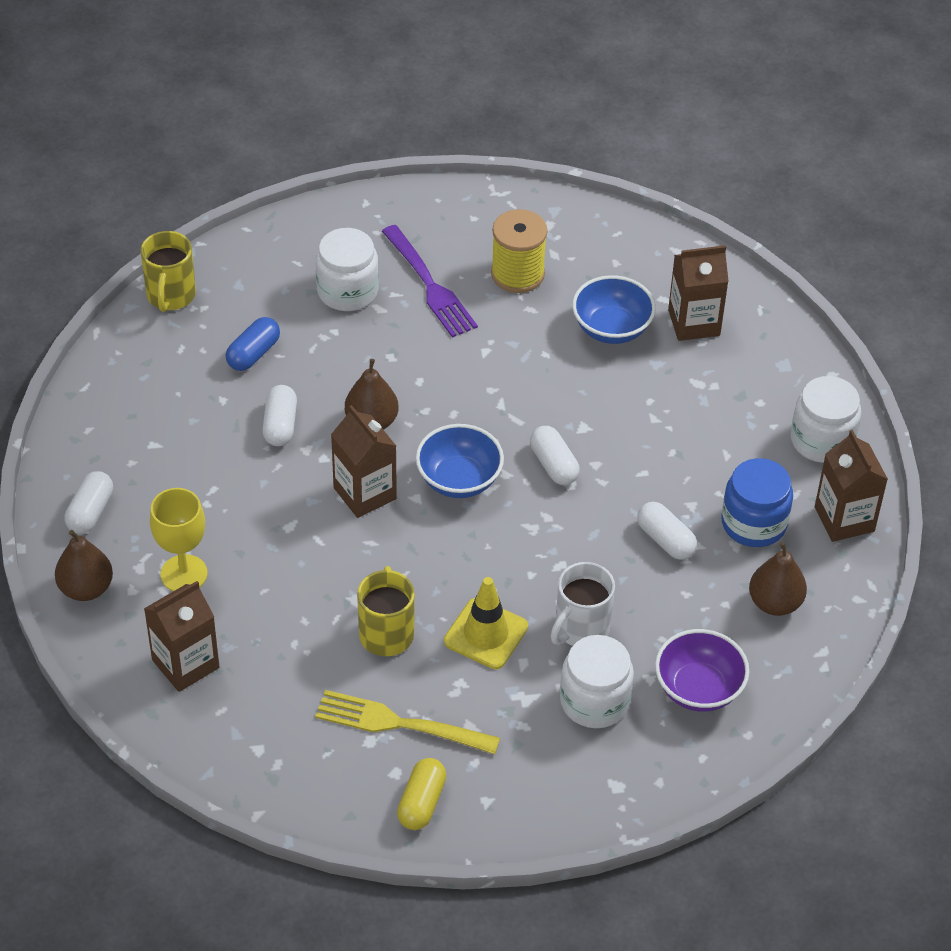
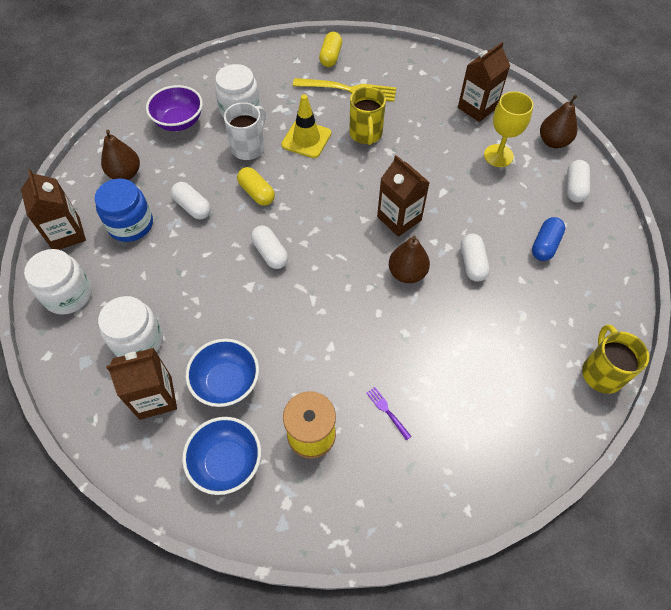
camera: 175 degrees right, 10 degrees up
blue capsule [226,317,280,371] -> blue capsule moved to [532,217,565,261]
white jar [316,228,379,311] -> white jar moved to [98,296,163,357]
purple fork [382,225,478,338] -> purple fork [366,387,412,440], size x0.44
blue bowl [416,424,504,498] -> blue bowl moved to [182,417,261,495]
none -> yellow capsule [237,167,275,206]

